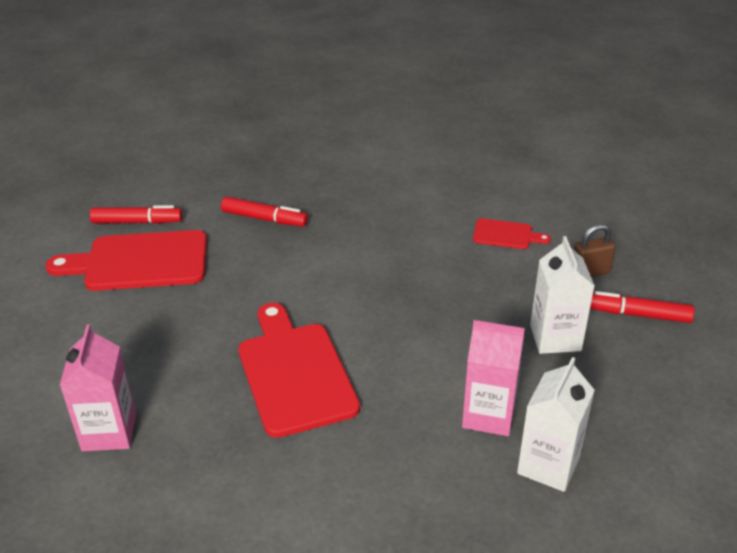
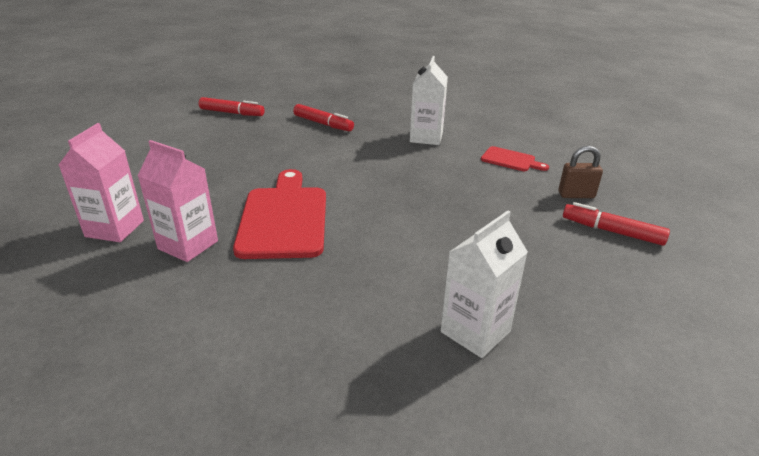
camera: 15 degrees right, 5 degrees down
red cutting board [46,230,207,291] -> none
pink carton [462,320,525,436] -> pink carton moved to [138,140,218,262]
white carton [530,236,595,354] -> white carton moved to [410,56,448,145]

